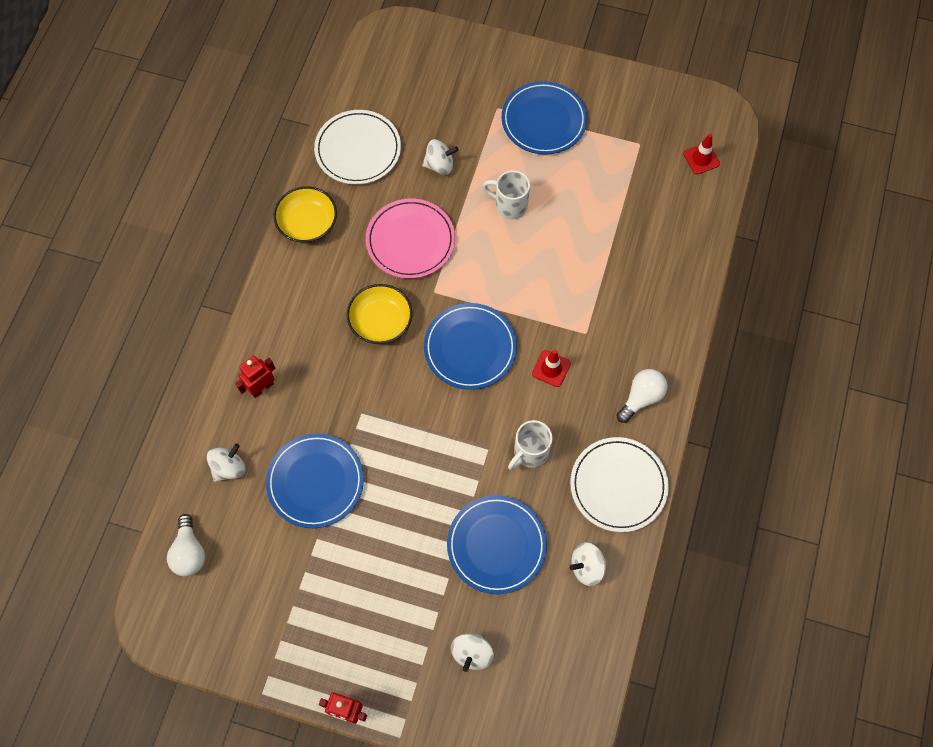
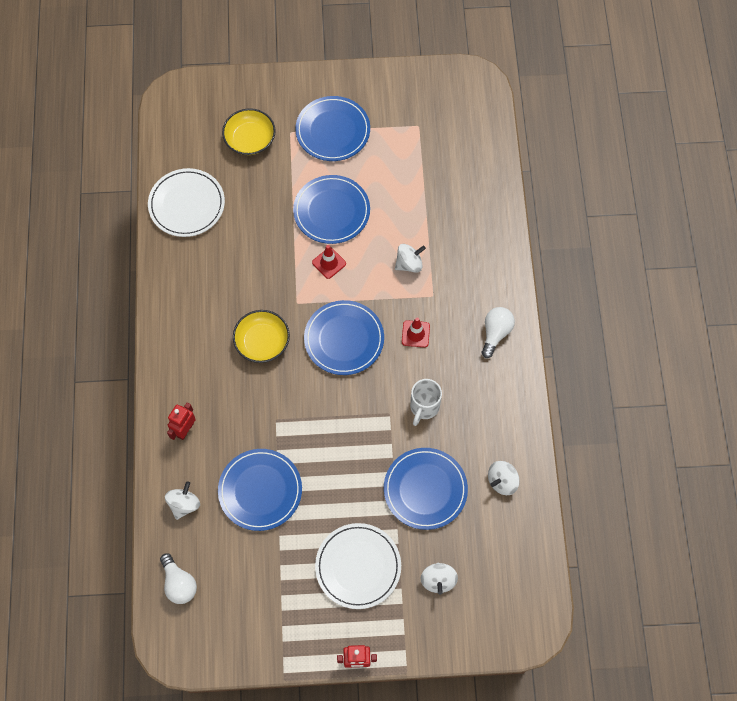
camera: 20 degrees left, 0 degrees up
yellow bowl [273,186,337,242] -> yellow bowl moved to [222,108,276,155]
pink plate [366,199,455,279] -> none
white spinning top [422,139,458,175] -> white spinning top moved to [395,244,426,273]
white mug [483,170,530,219] -> blue plate [293,175,370,244]
white plate [570,437,669,532] -> white plate moved to [315,523,401,609]
red traffic cone [683,134,720,174] -> red traffic cone moved to [312,245,346,279]

